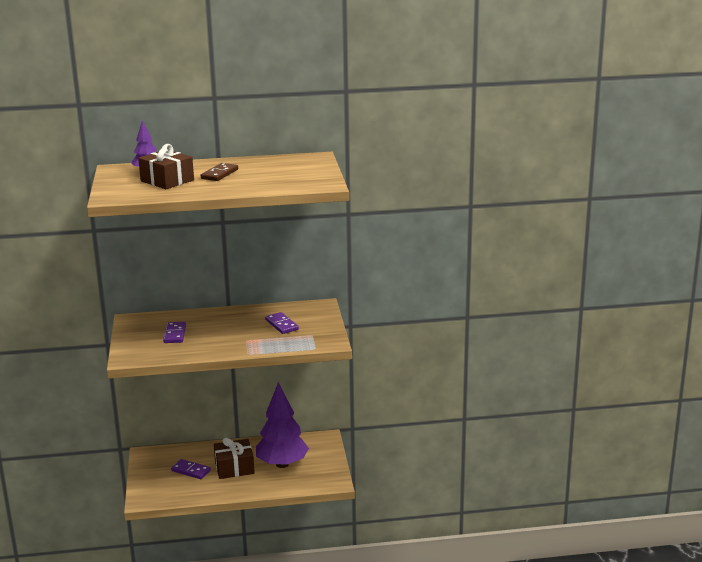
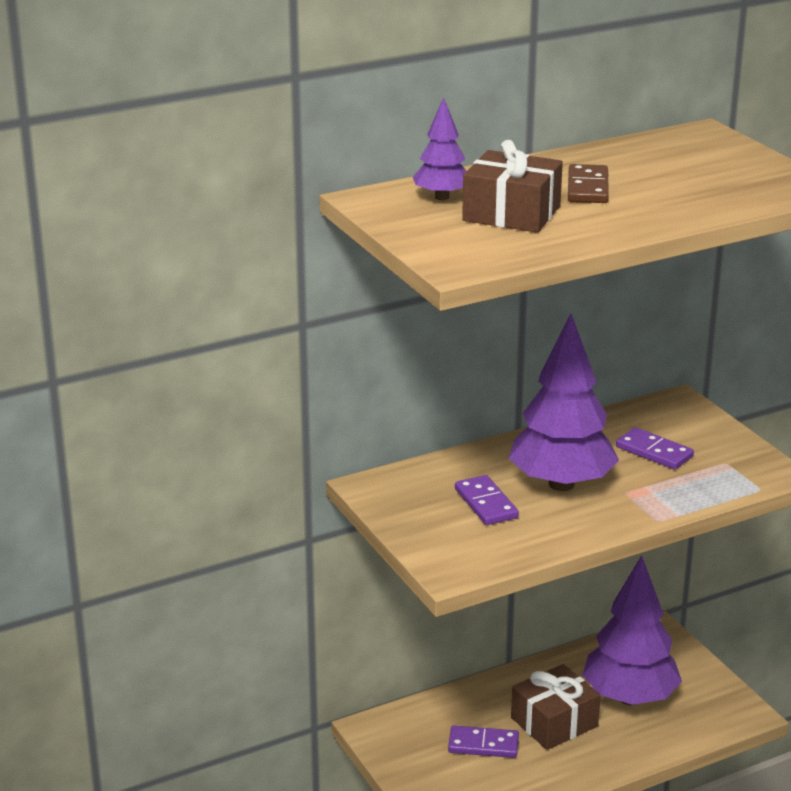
camera: 20 degrees left, 5 degrees up
none -> purple tree [509,314,619,491]

